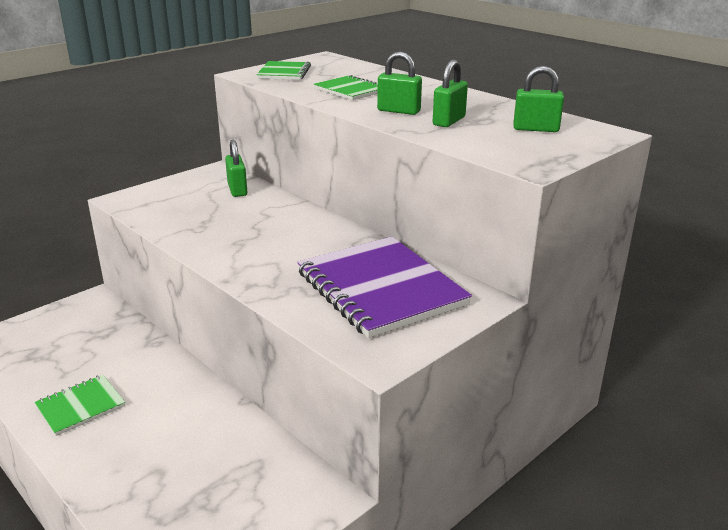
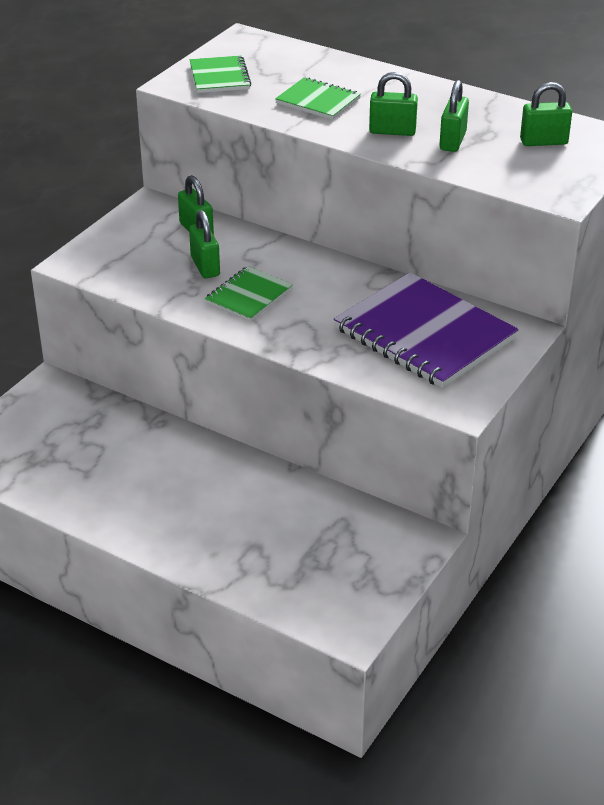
camera: 15 degrees left, 10 degrees up
green notebook [34,375,125,436] -> green notebook moved to [205,266,293,322]
none -> green padlock [189,210,220,278]

